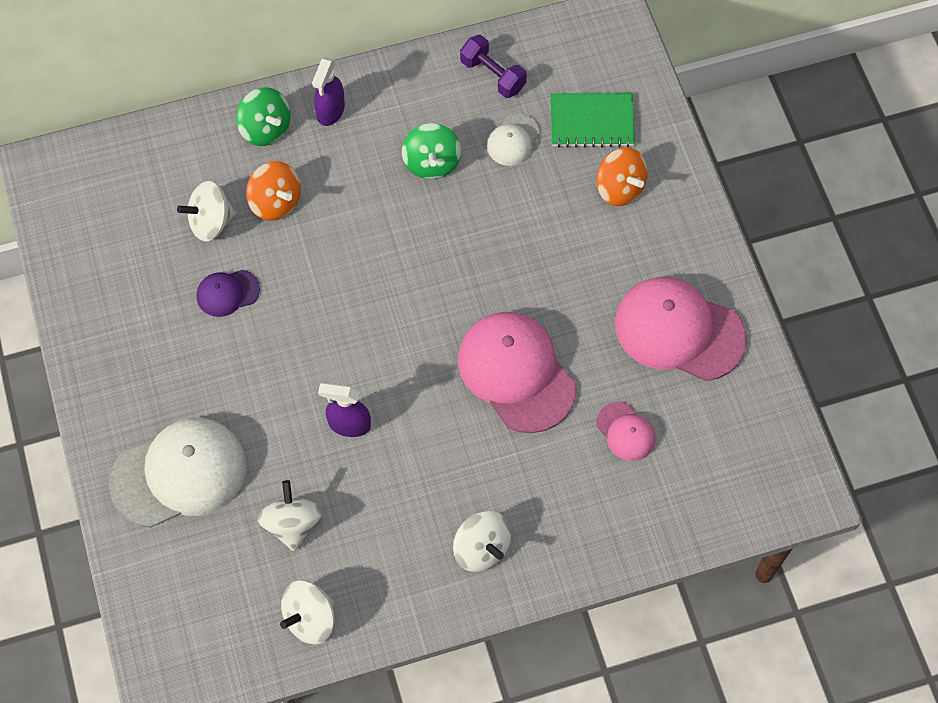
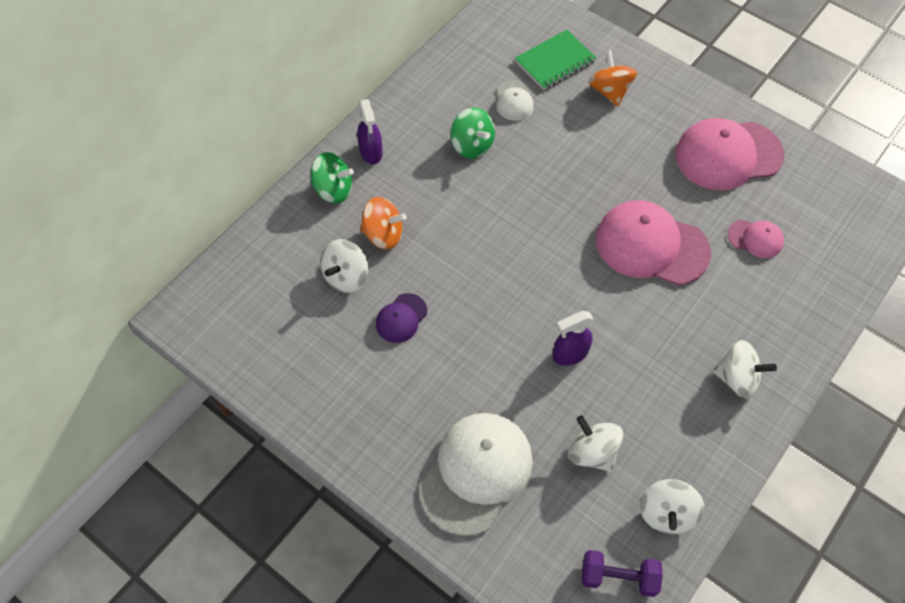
camera: 35 degrees left, 5 degrees down
purple dumbbell [460,35,527,98] -> purple dumbbell moved to [582,550,663,597]
orange spinning top [596,147,648,206] -> orange spinning top turned 120 degrees counterclockwise [589,50,637,106]

